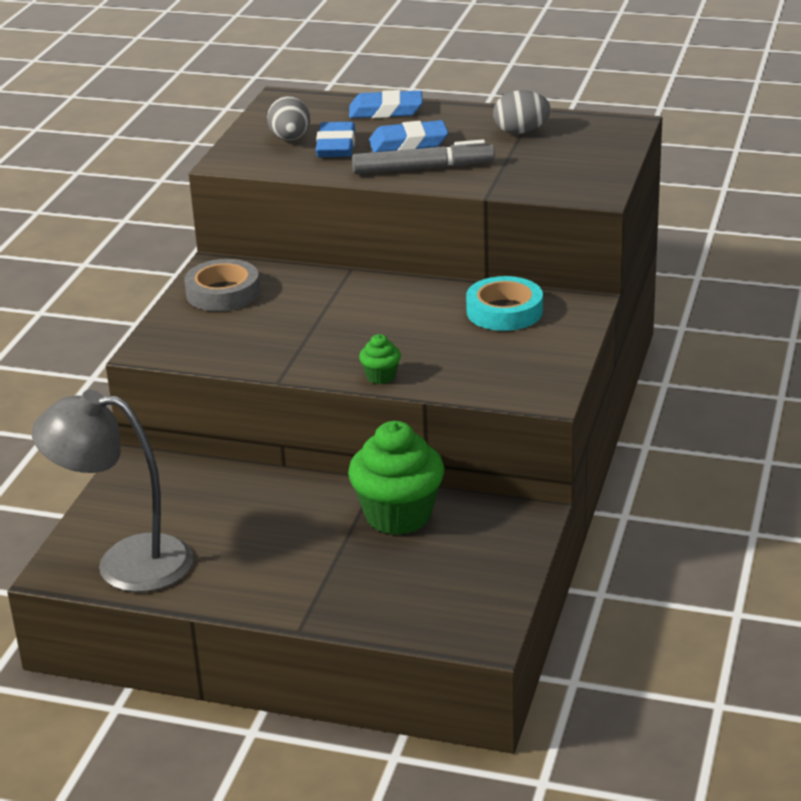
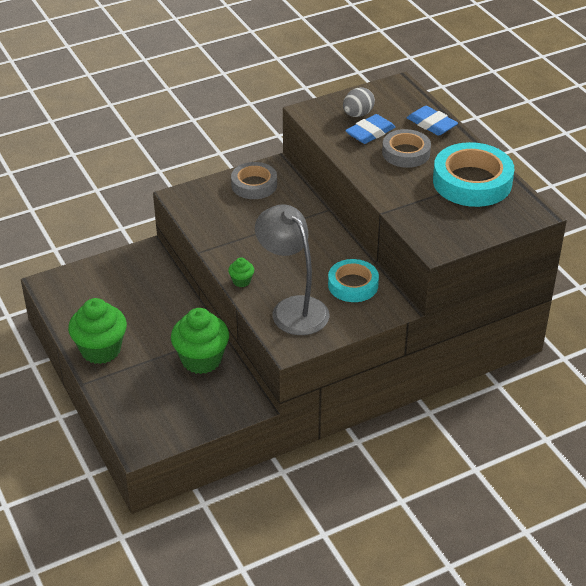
camera: 45 degrees right, 10 degrees up
grey lamp [32,390,193,592] -> grey lamp moved to [255,204,329,335]
grey marker [352,140,495,174] -> none
blue eraser [369,120,448,152] -> grey tape [382,129,431,168]
grey egg [493,90,551,134] -> turquoise tape [433,142,514,207]
none -> green cupcake [68,298,127,364]

